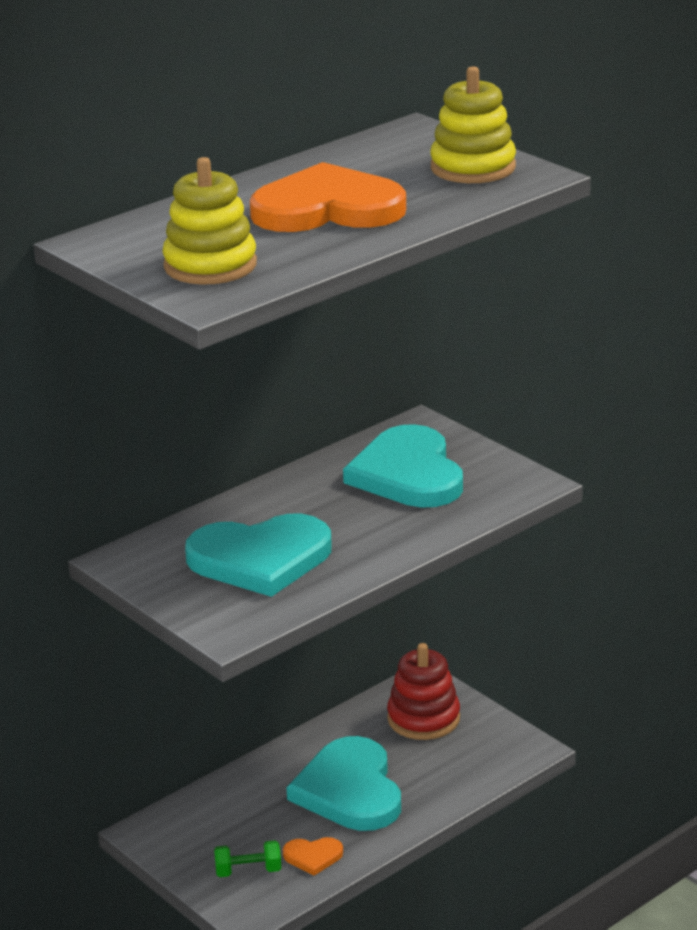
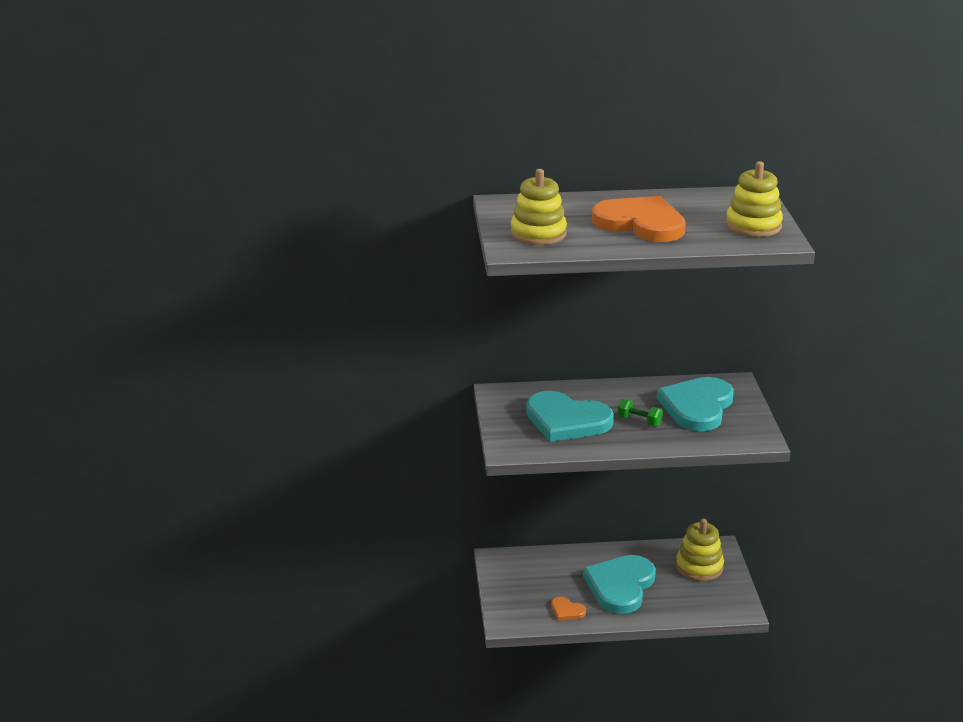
camera: 35 degrees right, 0 degrees up
green dumbbell [214,840,281,877] -> green dumbbell moved to [617,399,663,427]
red stacking toy [387,643,460,740] -> yellow stacking toy [676,519,724,581]

